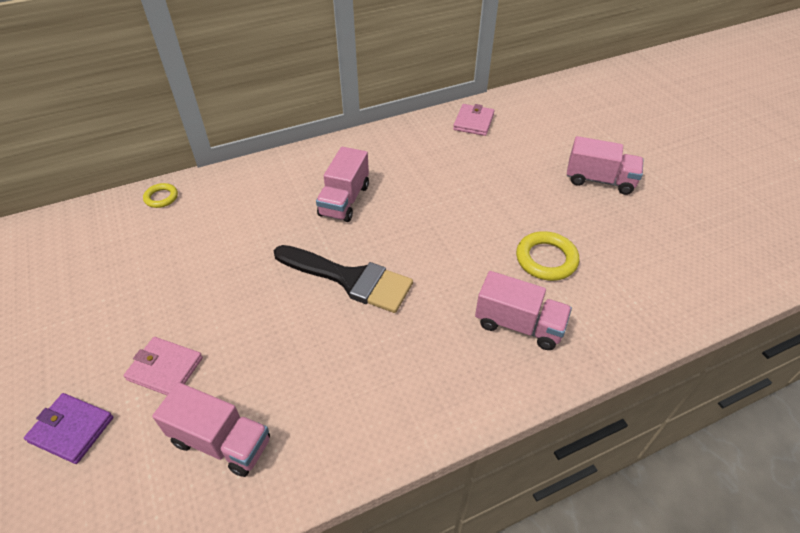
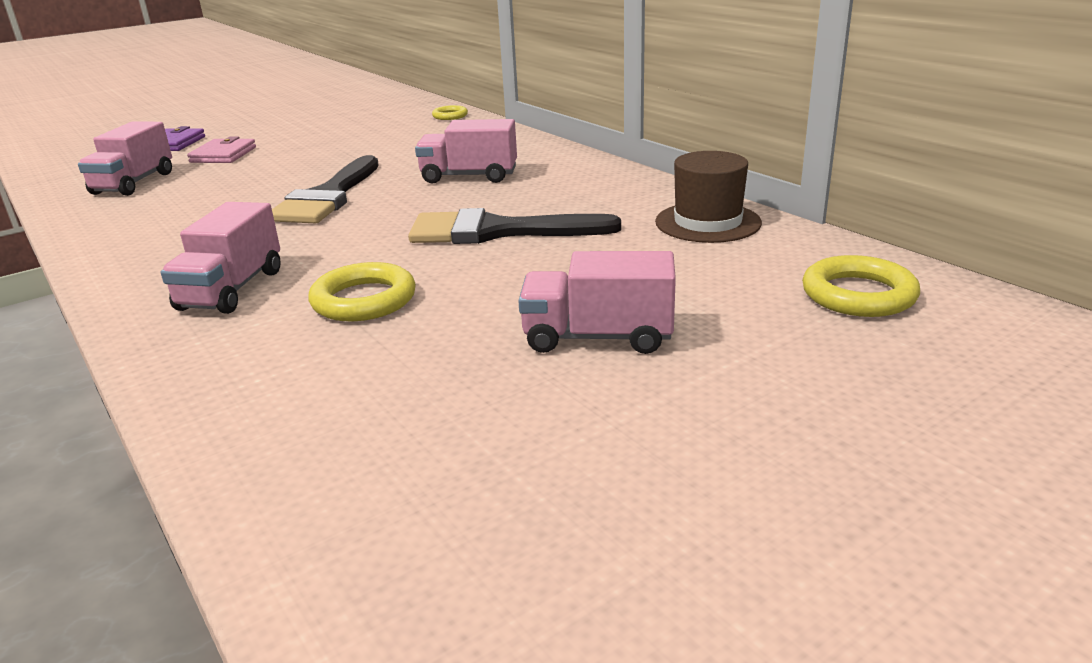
camera: 80 degrees right, 20 degrees down
pink wallet [453,104,494,136] -> brown hat [655,151,762,243]
pink truck [567,136,643,195] -> pink truck turned 90 degrees clockwise [518,251,676,354]
none -> black brush [408,208,621,244]
none -> yellow ring [802,255,920,317]

